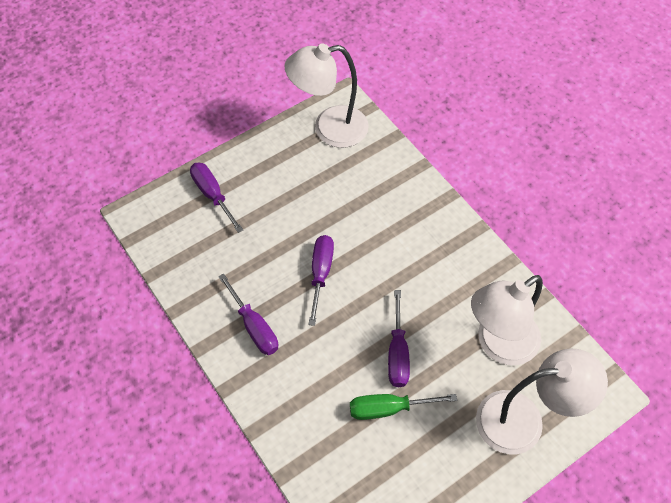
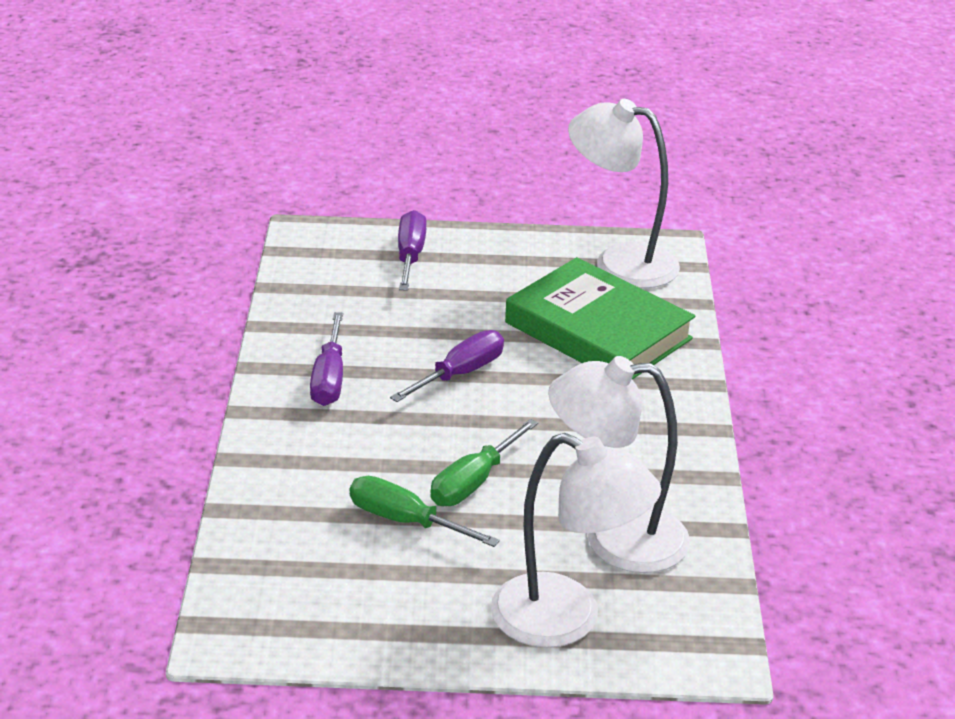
camera: 35 degrees right, 25 degrees down
purple screwdriver [388,290,410,387] -> green screwdriver [430,419,538,506]
none -> green book [505,257,695,380]

